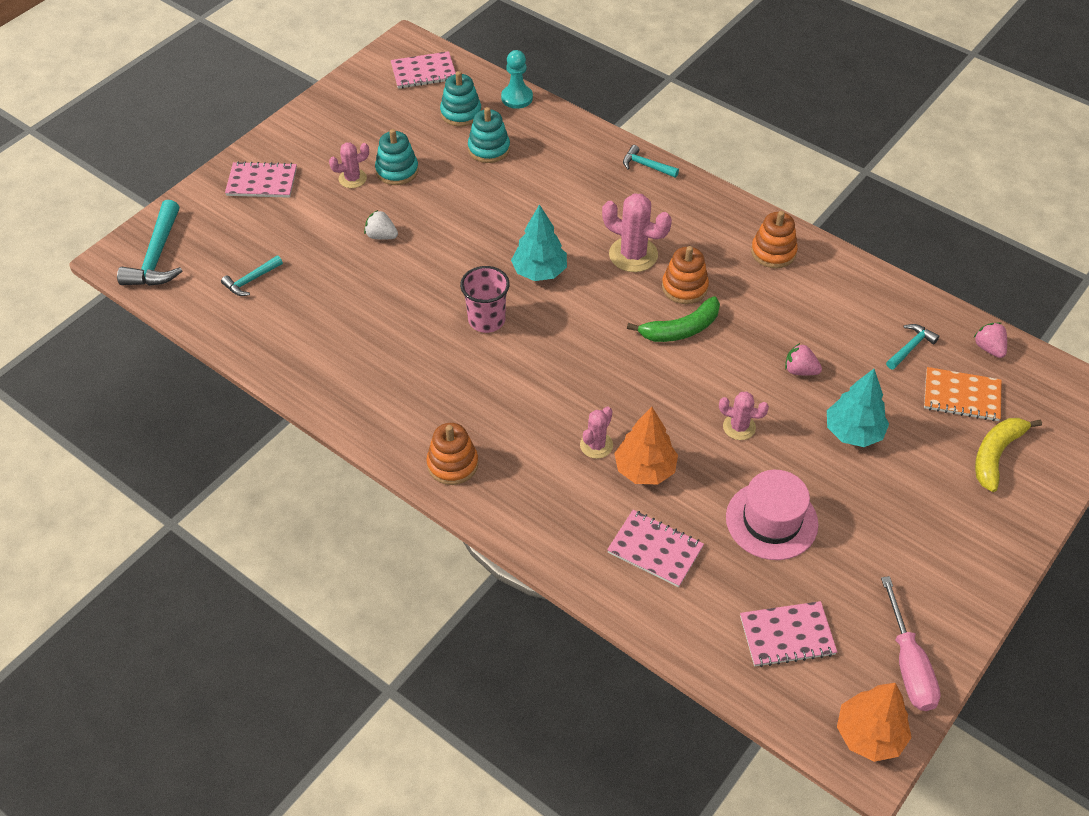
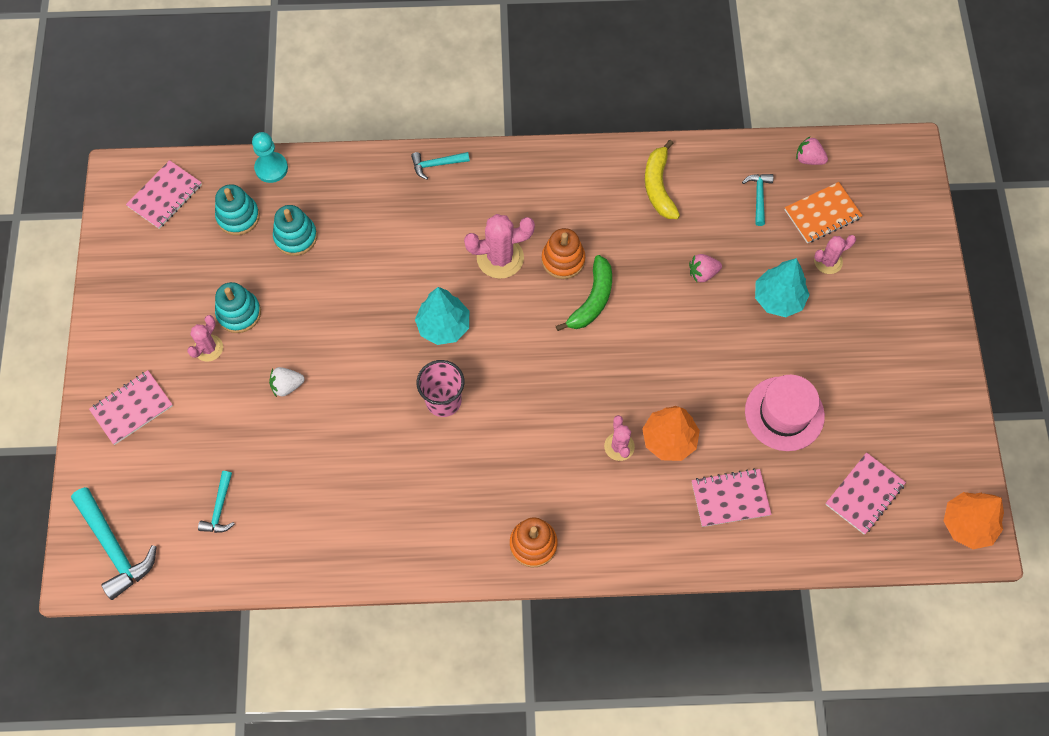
camera: 40 degrees left, 15 degrees up
pink cactus [719,392,769,440] -> pink cactus moved to [814,235,856,274]
orange stacking toy [751,211,798,268] -> none
pink screwdriver [881,576,941,711] -> none
yellow banana [975,418,1042,492] -> yellow banana moved to [645,140,680,219]

